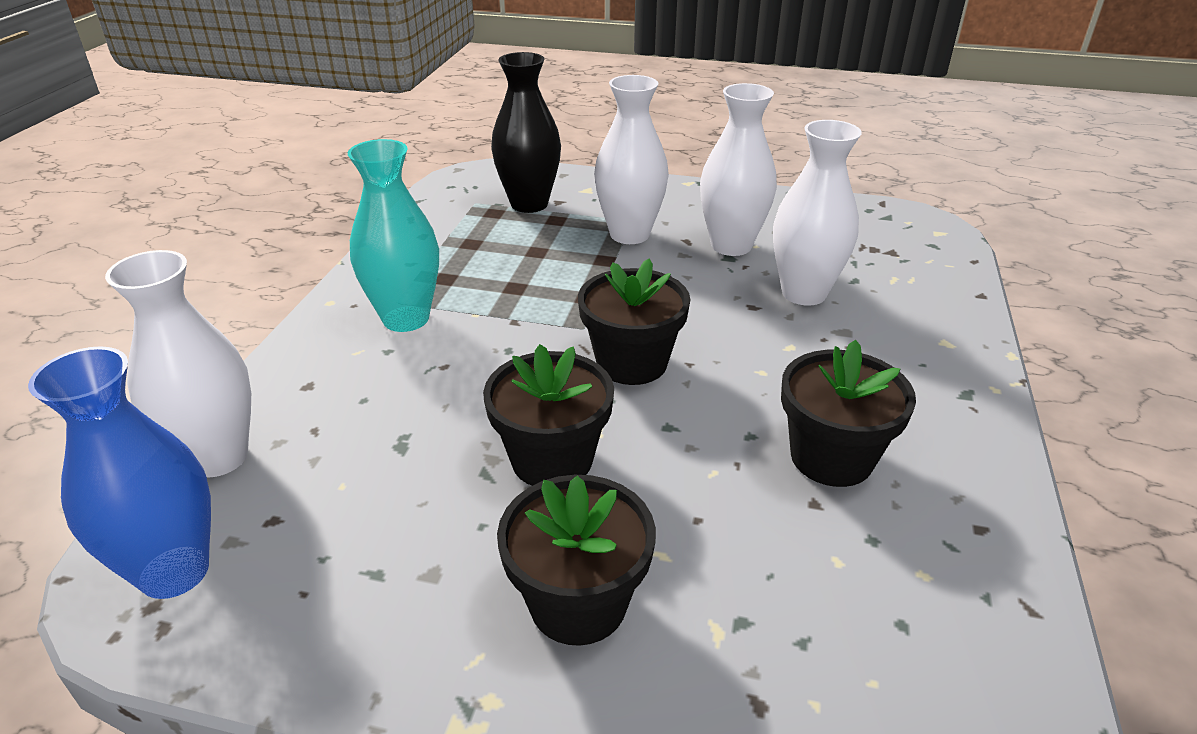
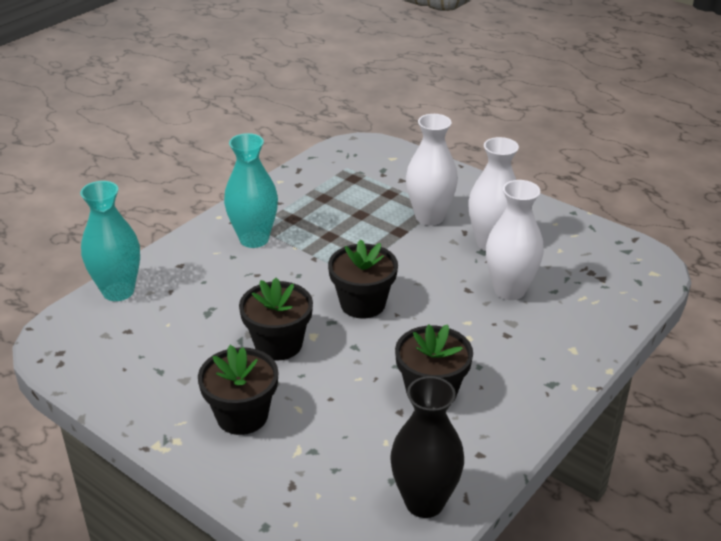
camera: 25 degrees right, 0 degrees up
blue vase [28,346,211,599] -> none
white vase [105,250,251,477] -> turquoise vase [80,181,140,301]
black vase [491,52,561,213] -> black vase moved to [390,376,464,518]

